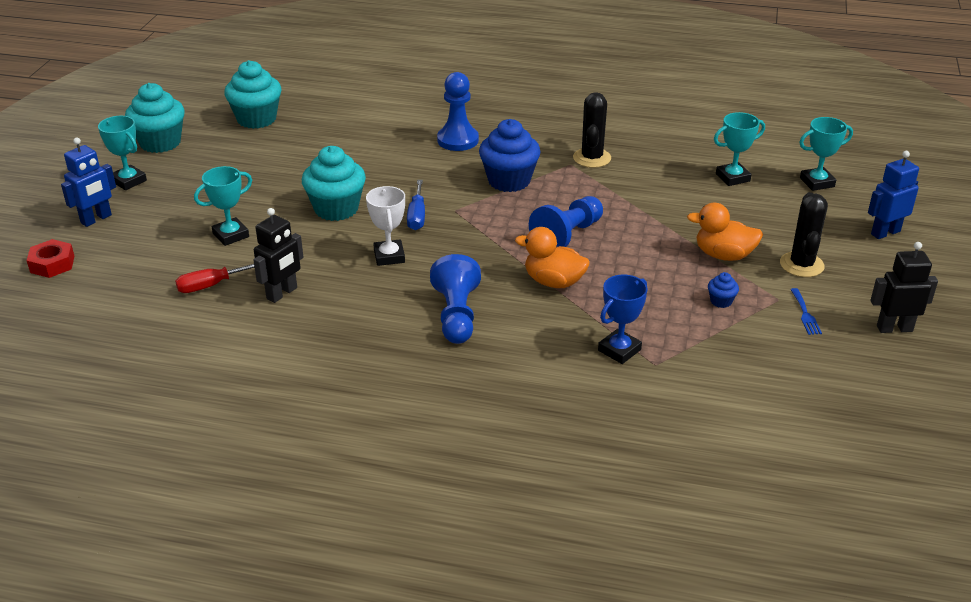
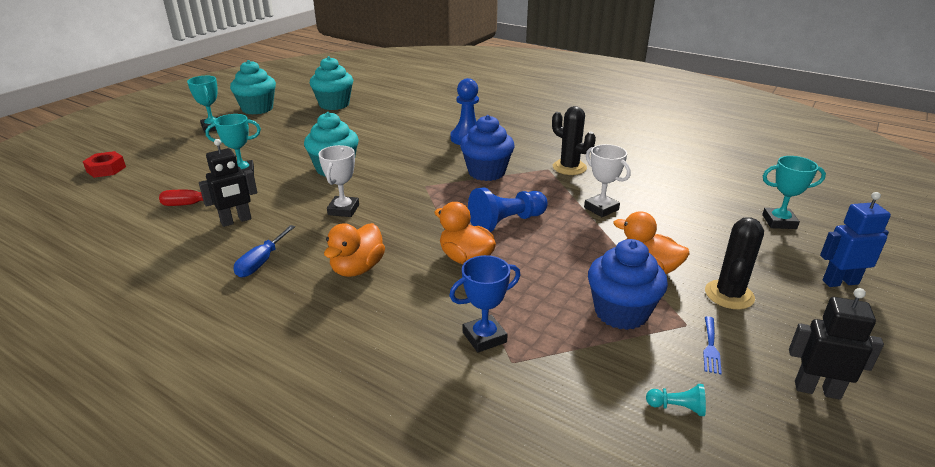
camera: 20 degrees right, 5 degrees down
blue robot [61,138,116,227] -> none
blue screwdriver [407,180,425,230] -> blue screwdriver moved to [234,225,295,277]
blue pawn [430,254,481,344] -> orange duck [324,223,385,277]
black cactus [573,92,611,168] -> black cactus turned 75 degrees counterclockwise [552,106,596,175]
blue cupcake [708,272,739,308] -> blue cupcake [588,239,668,330], size x2.28
turquoise trophy [714,112,765,186] -> none
none -> white trophy [584,144,631,217]
none -> turquoise pawn [646,384,706,416]

